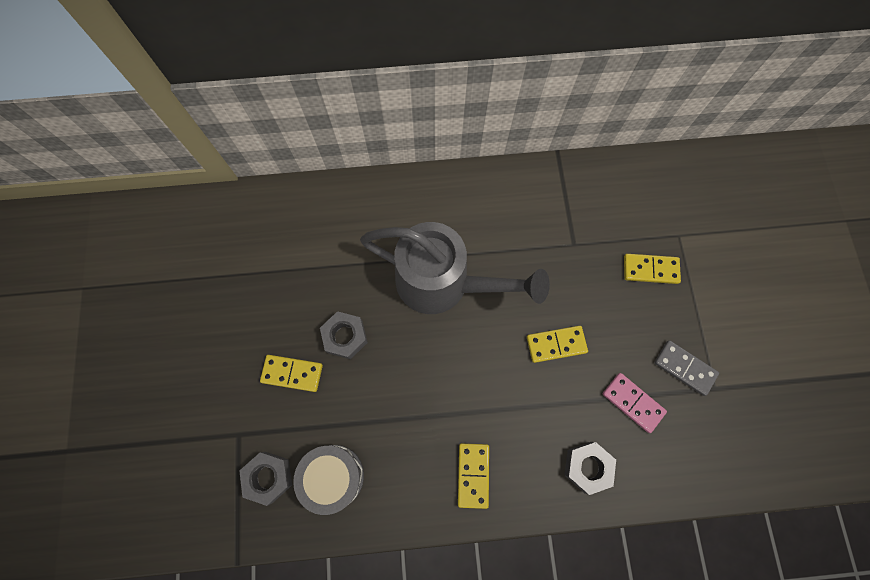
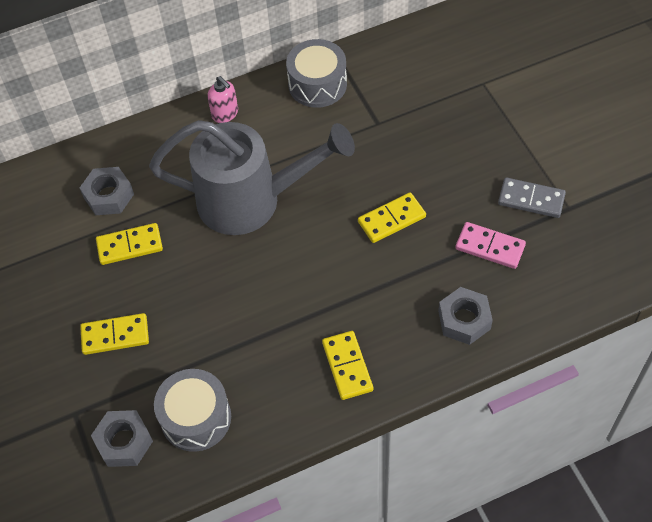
camera: 15 degrees left, 15 degrees down
grey nut [320,311,368,359] -> grey nut moved to [80,167,134,215]
yellow domino [624,254,681,284] -> yellow domino moved to [96,223,163,265]
none -> pink soap dispenser [208,76,238,123]
none -> grey drum [286,39,347,108]

